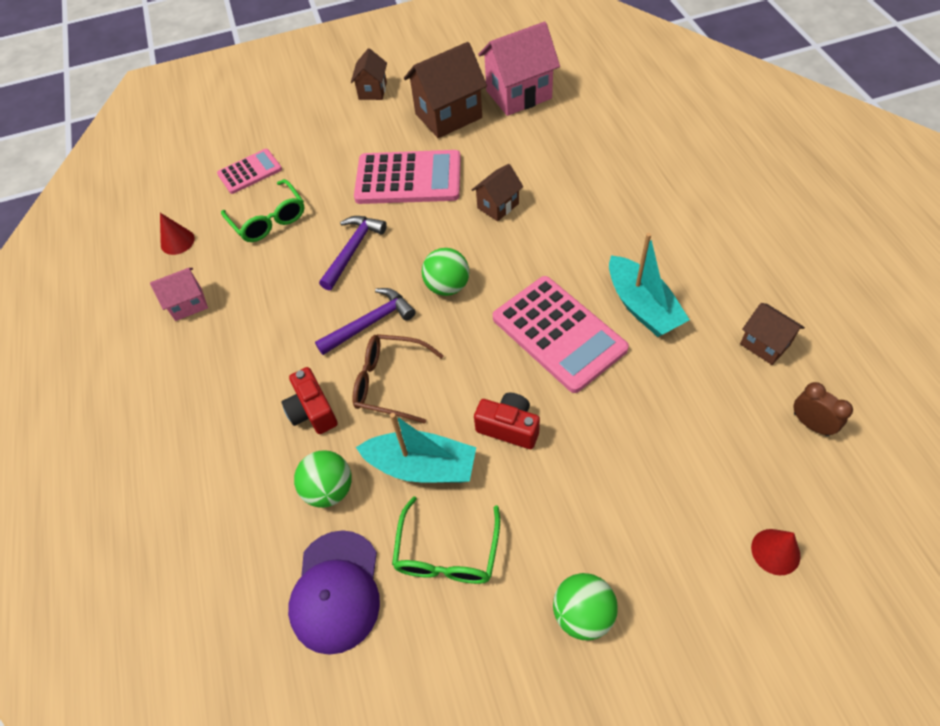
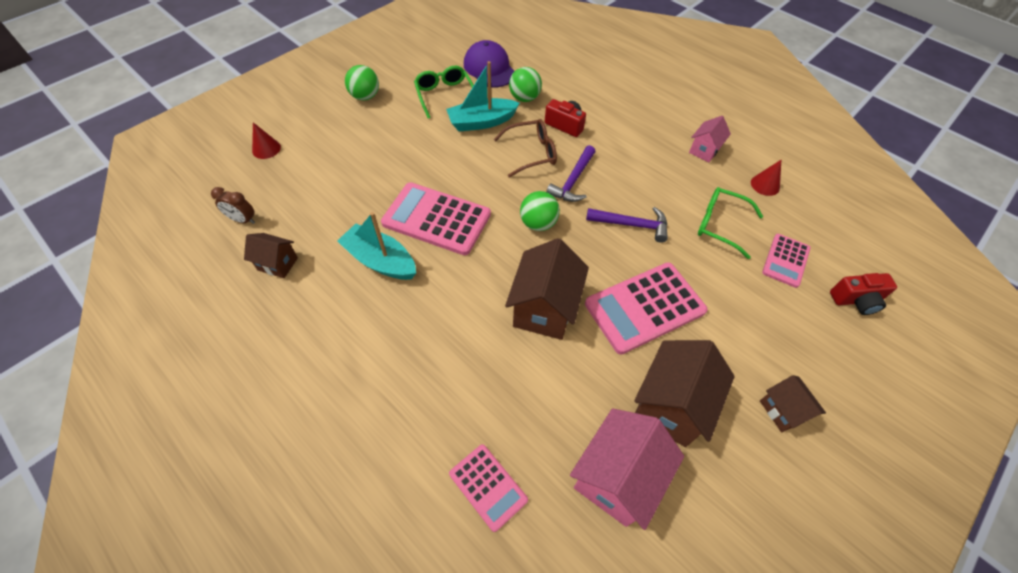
camera: 145 degrees right, 0 degrees up
purple hammer [319,216,387,290] -> purple hammer turned 75 degrees counterclockwise [586,207,668,243]
brown house [472,164,523,221] -> brown house [505,238,589,340], size x1.81
red camera [474,393,540,449] -> red camera moved to [830,273,897,315]
none -> pink calculator [449,444,528,532]

